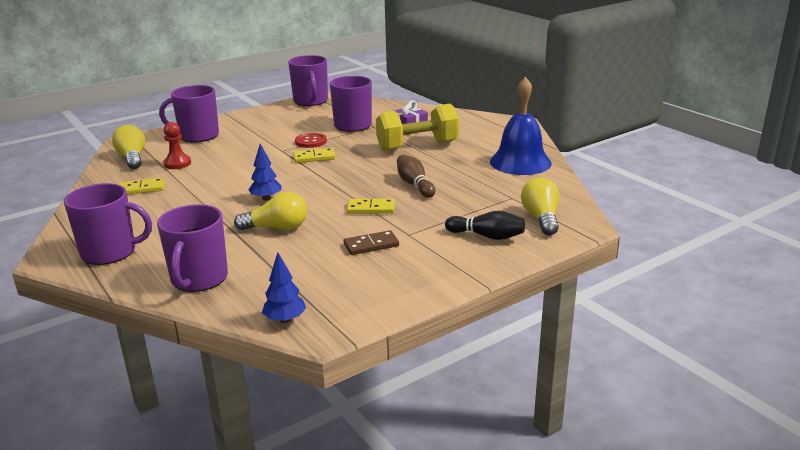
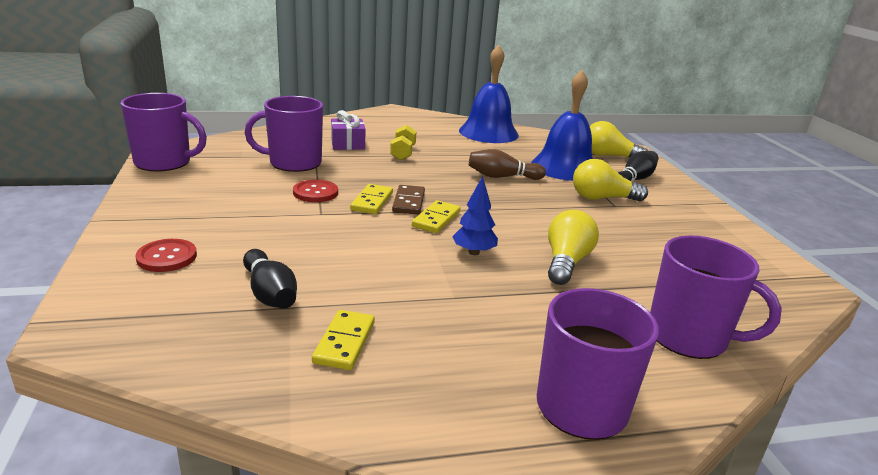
camera: 70 degrees left, 0 degrees up
yellow light bulb [112,125,145,169] -> yellow light bulb moved to [573,159,648,202]
purple mug [159,85,219,142] -> red button [136,239,197,272]
red pawn [163,122,191,169] -> black bowling pin [243,249,297,309]
blue tree [262,252,306,323] -> none
brown domino [344,230,399,255] -> brown domino moved to [392,185,425,215]
yellow domino [347,199,395,214] -> yellow domino moved to [412,200,461,233]
yellow dumbbell [376,104,459,151] -> yellow dumbbell [390,125,417,160], size x0.50
none -> blue bell [531,70,593,181]

